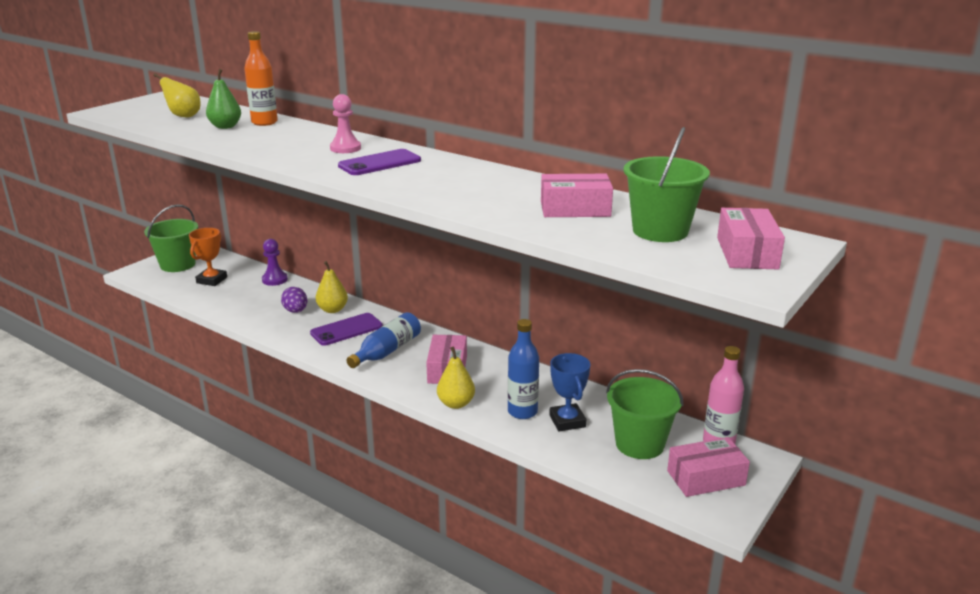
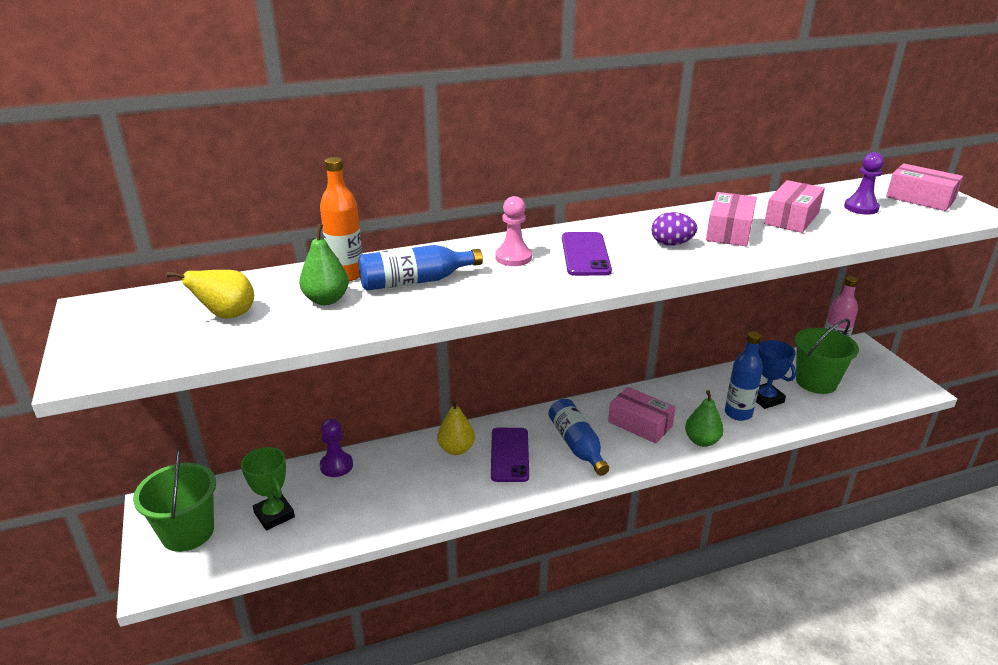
camera: 55 degrees left, 5 degrees up
orange trophy [189,228,227,286] -> green trophy [241,447,295,531]
purple egg [281,287,307,313] -> purple egg moved to [651,212,697,246]
yellow pear [437,346,475,409] -> green pear [685,390,724,447]
blue trophy [549,353,590,431] -> blue trophy turned 45 degrees clockwise [756,340,796,409]
green bucket [623,127,710,242] -> purple pawn [844,152,884,214]
pink box [667,437,750,497] -> pink box moved to [706,192,757,246]
none -> blue bottle [358,245,483,291]

